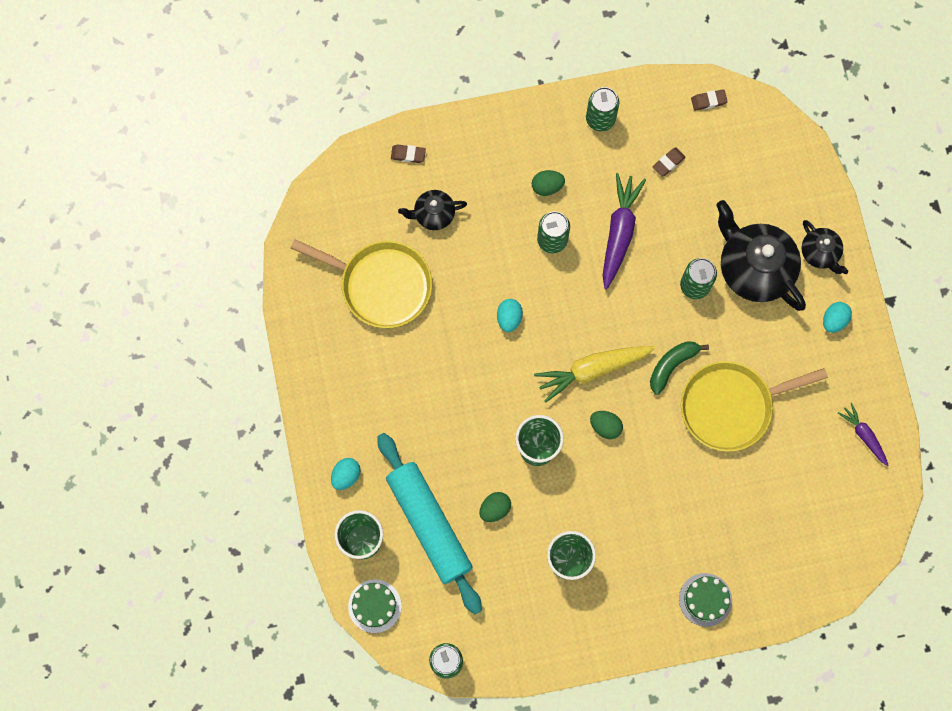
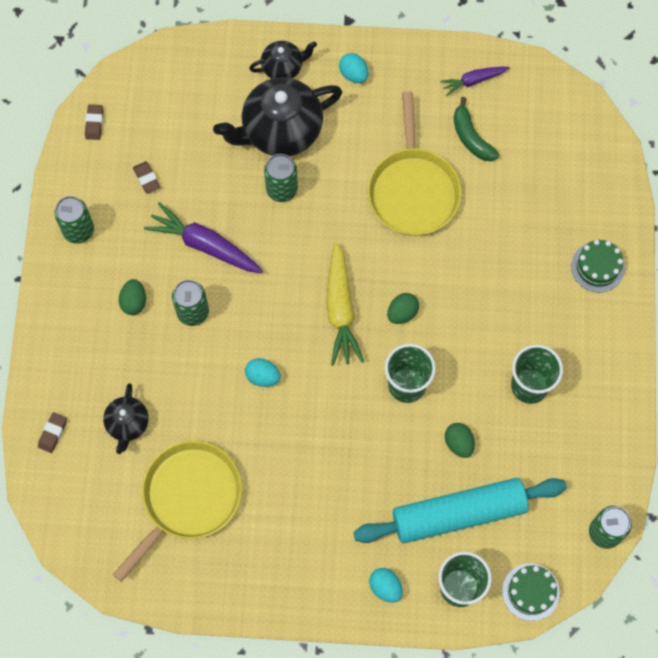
camera: 75 degrees left, 5 degrees down
green banana [650,341,709,395] -> green banana moved to [454,97,499,161]

